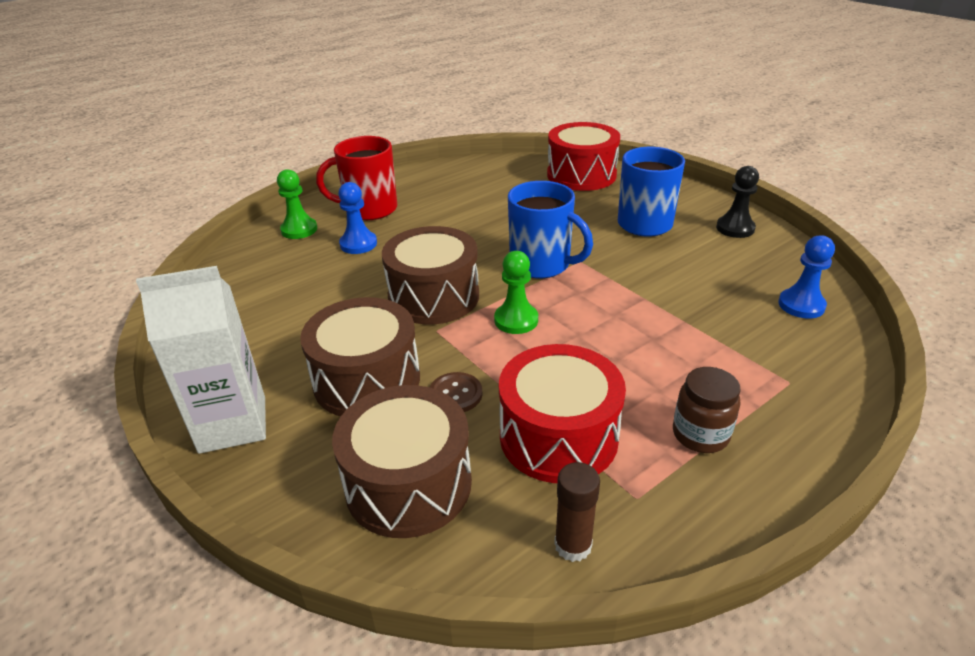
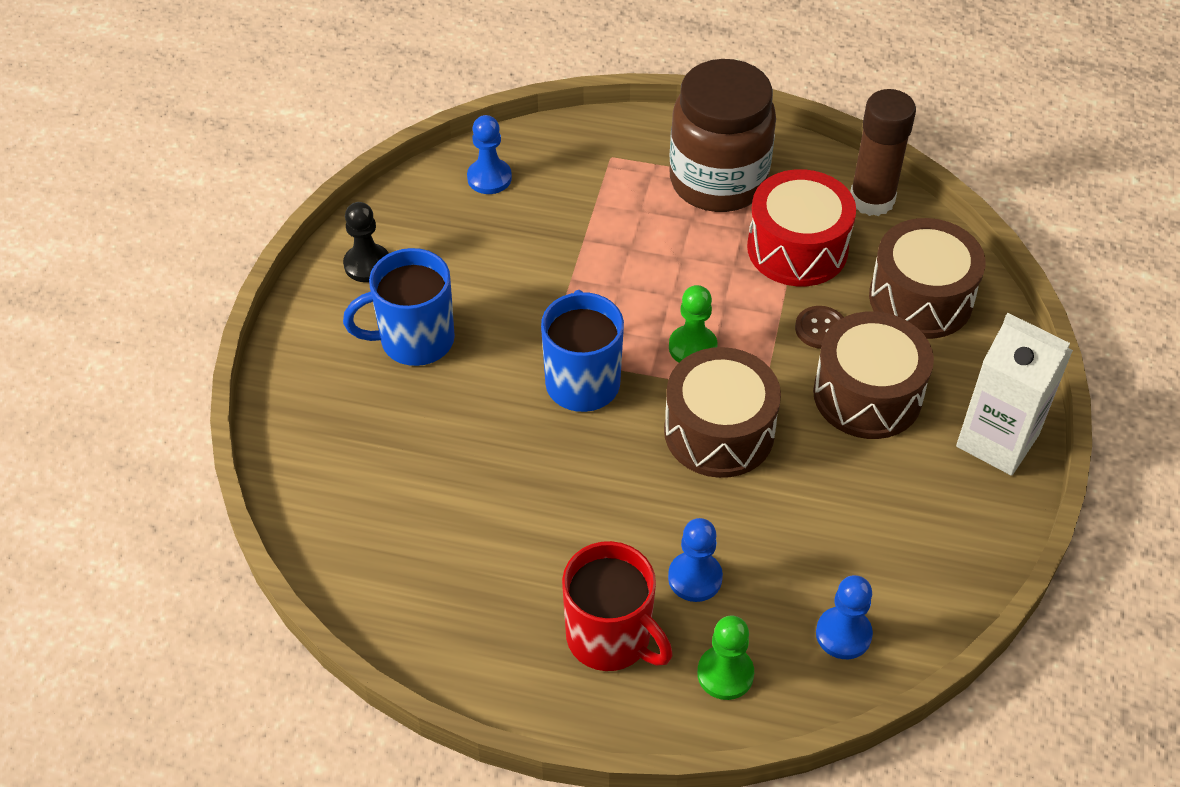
camera: 130 degrees left, 15 degrees up
red drum [547,122,620,191] -> none
brown glue stick [554,462,600,562] -> brown glue stick [850,89,916,216], size x1.72
brown jar [673,367,741,453] -> brown jar [669,59,776,212], size x2.15
none -> blue pawn [816,575,873,659]

